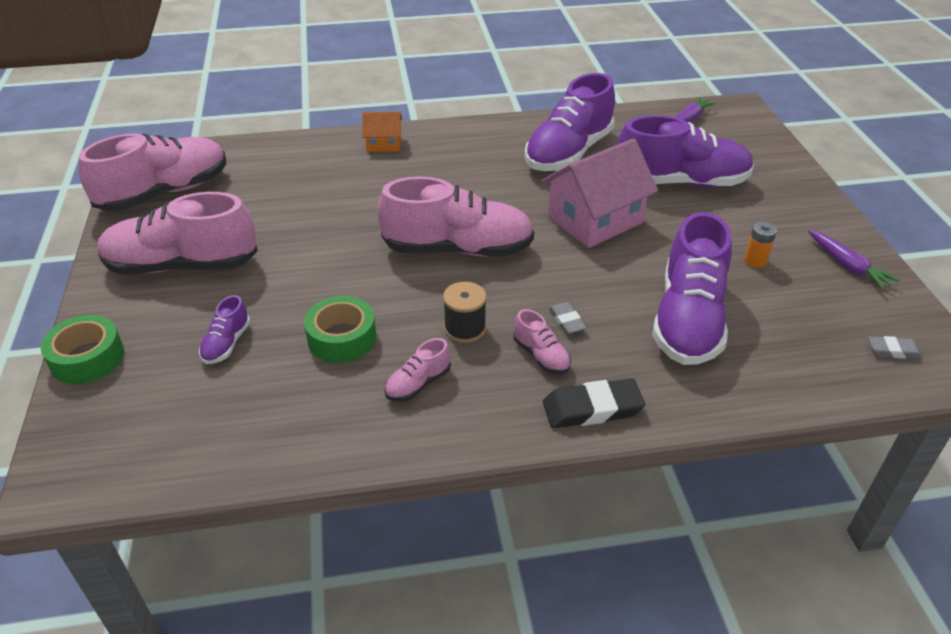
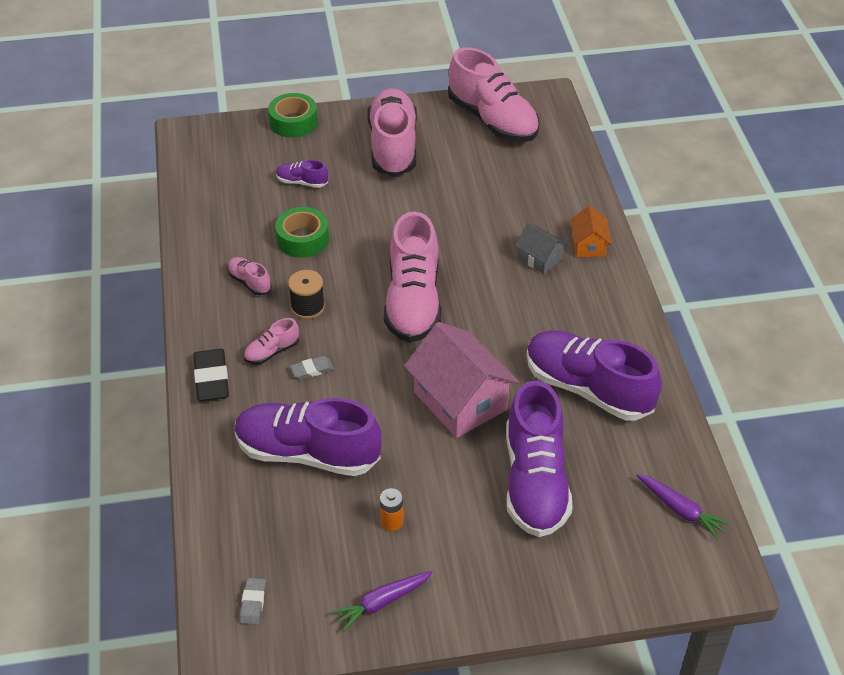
camera: 90 degrees right, 5 degrees up
none -> grey house [515,223,568,274]

